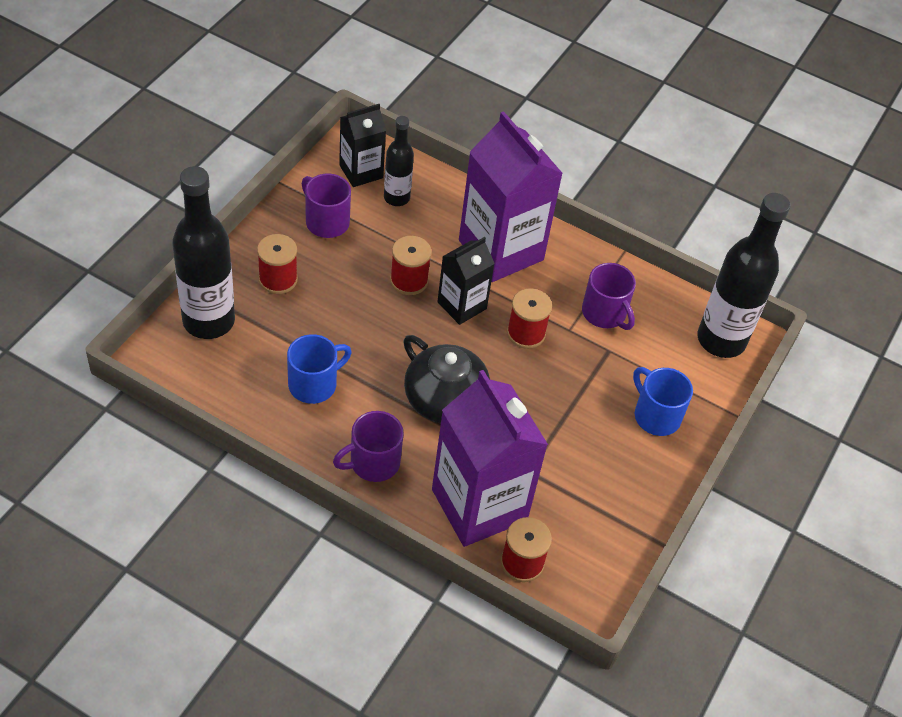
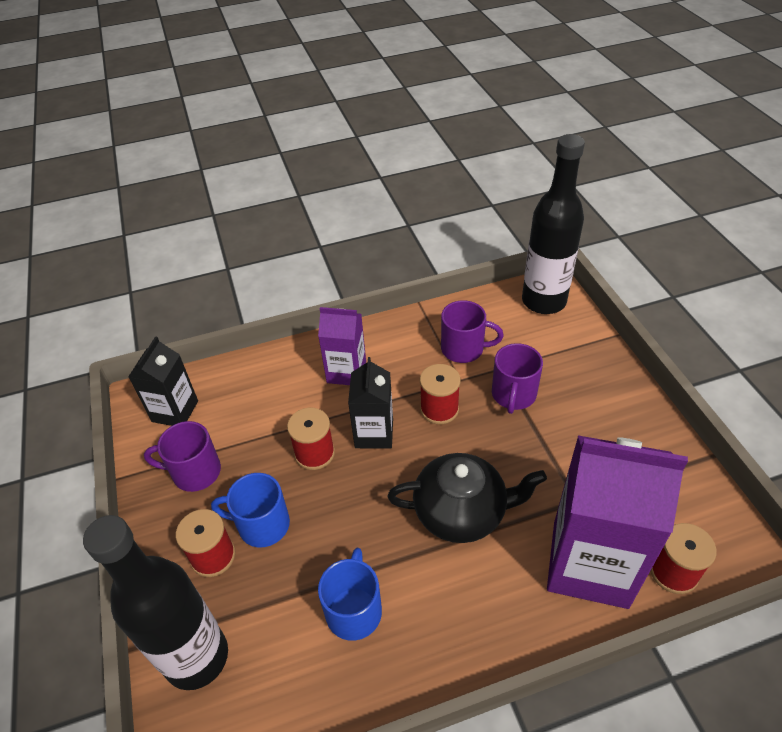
camera: 40 degrees left, 5 degrees down
purple mug [333,411,404,482] -> purple mug moved to [492,343,543,414]
black bottle [384,116,414,206] -> none
purple carton [459,111,563,282] -> purple carton [318,307,366,385], size x0.55
blue mug [633,367,693,436] -> blue mug moved to [211,473,290,547]

